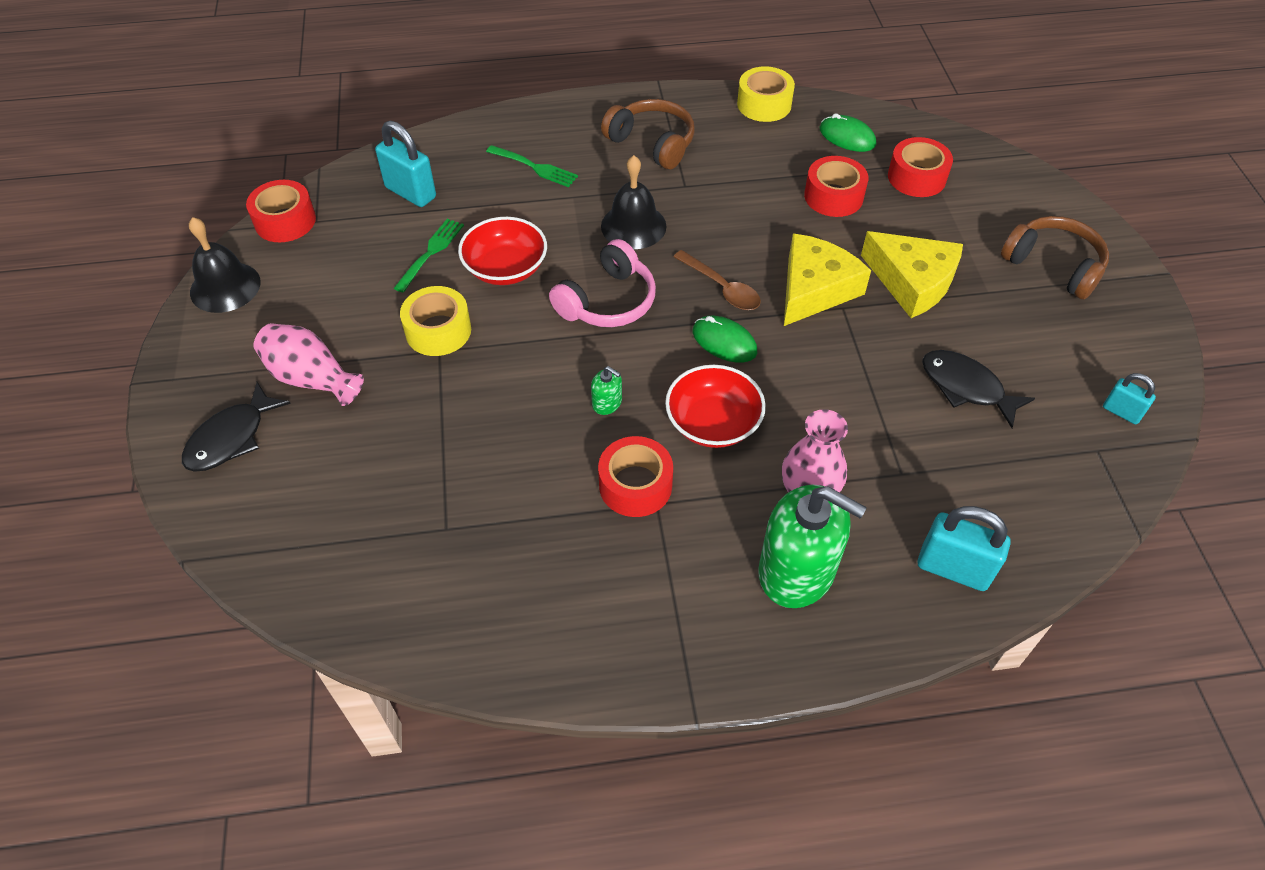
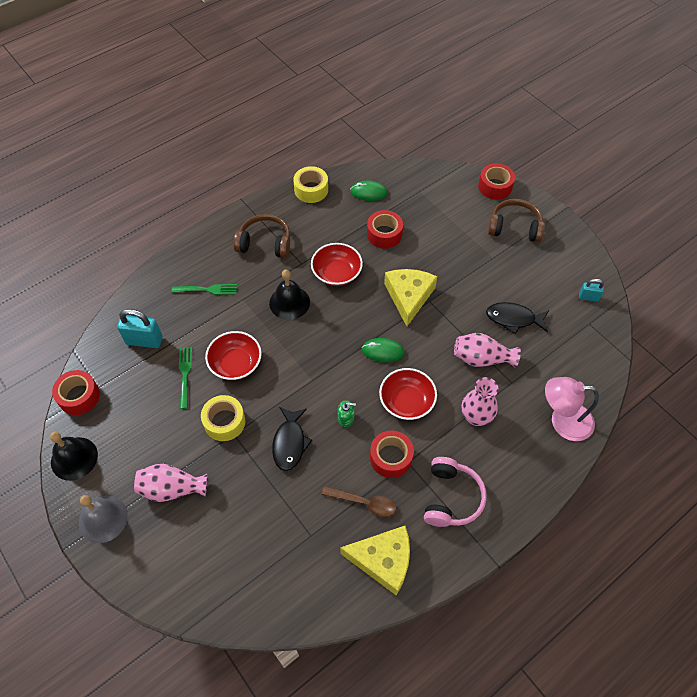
camera: 30 degrees left, 5 degrees up
black fish [182,382,291,472] -> black fish moved to [272,407,312,471]
pink headphones [549,239,656,327] -> pink headphones moved to [424,457,487,527]
brown spoon [673,250,761,310] -> brown spoon moved to [322,486,396,517]
green soap dispenser [758,485,867,608] -> none
yellow cheese [861,231,963,318] -> yellow cheese moved to [340,526,410,595]
red tape [888,137,953,197] -> red tape moved to [478,163,515,200]
turquoise padlock [918,506,1011,591] -> pink lamp [545,377,599,441]
none -> grey bell [79,495,128,543]
none -> red bowl [311,243,363,286]
none -> pink vase [454,333,521,367]

